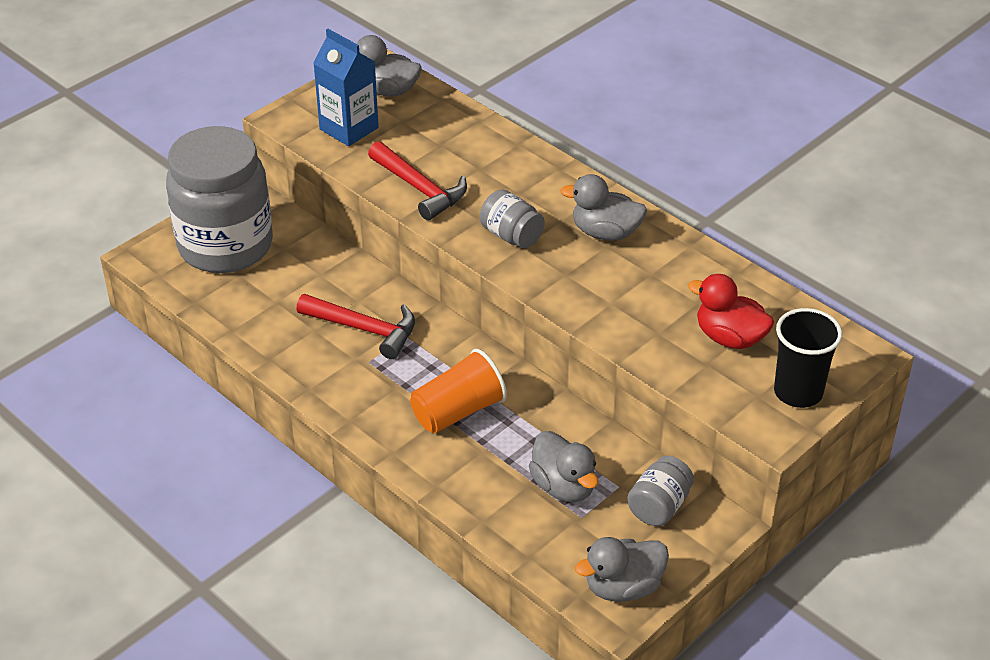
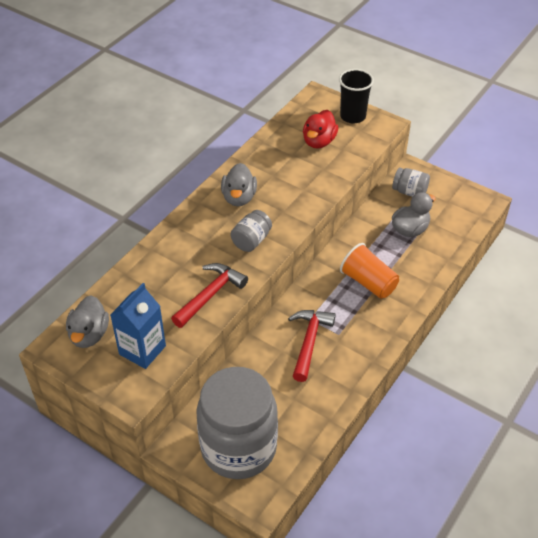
camera: 100 degrees left, 5 degrees up
grey duck [575,537,669,602] -> none

